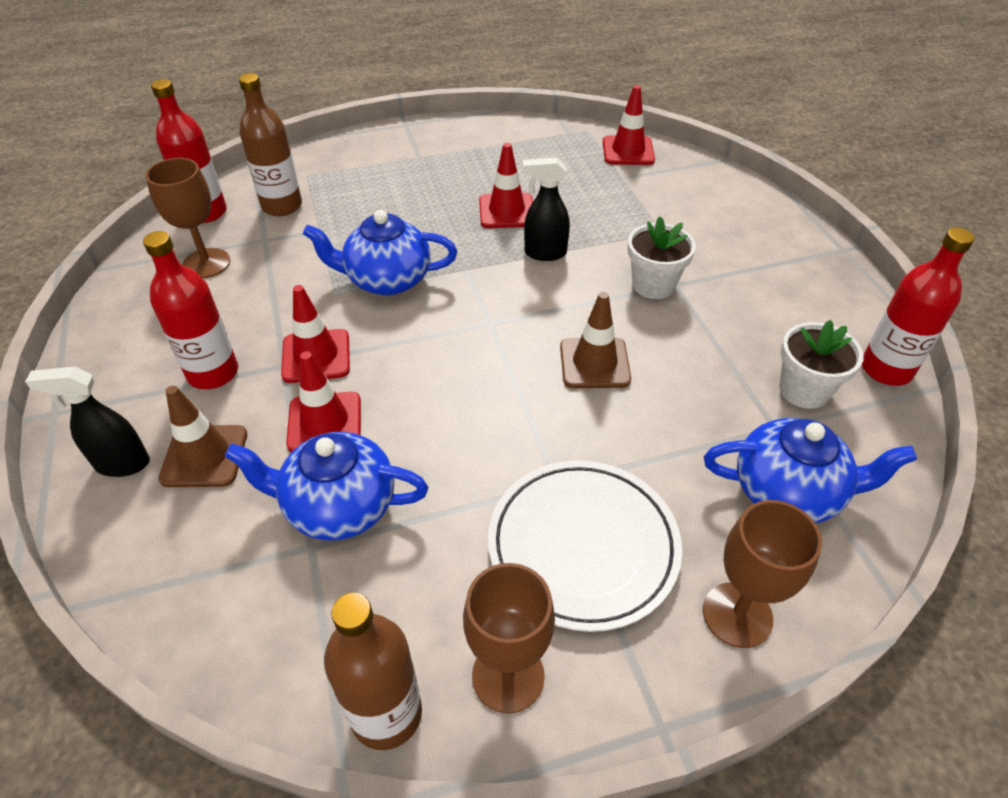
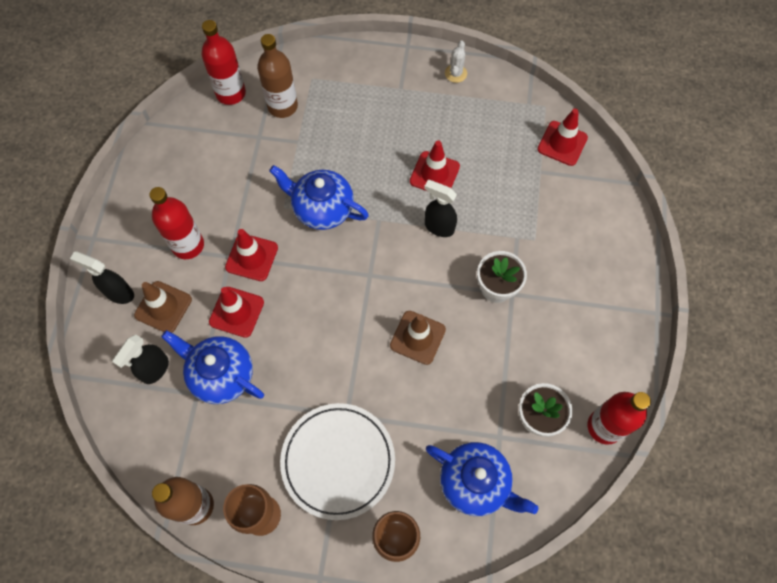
camera: 25 degrees right, 20 degrees up
brown goblet [145,158,230,278] -> none
none -> black spray bottle [112,335,169,384]
none -> white cactus [445,40,467,83]

